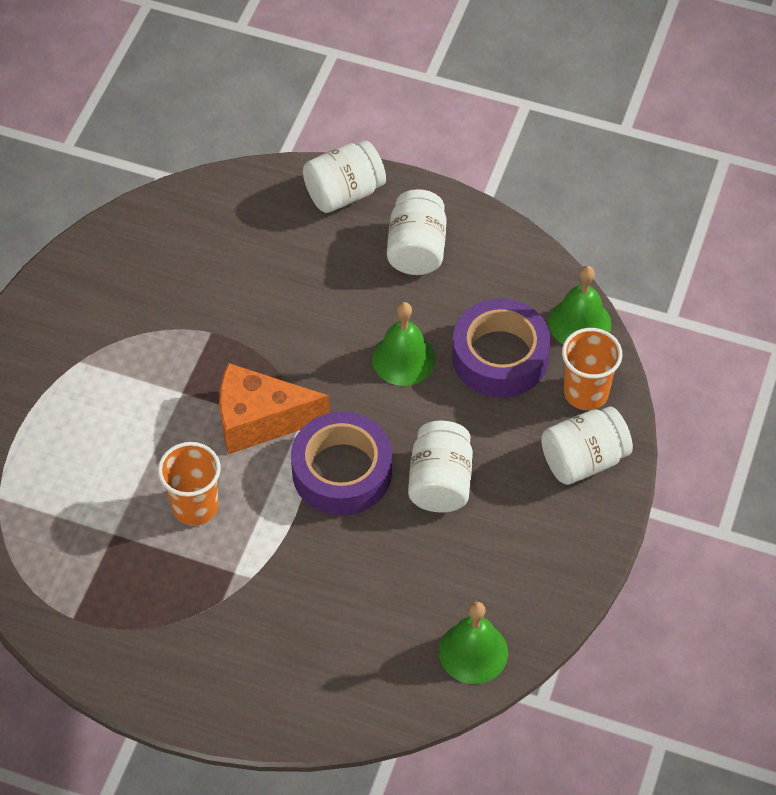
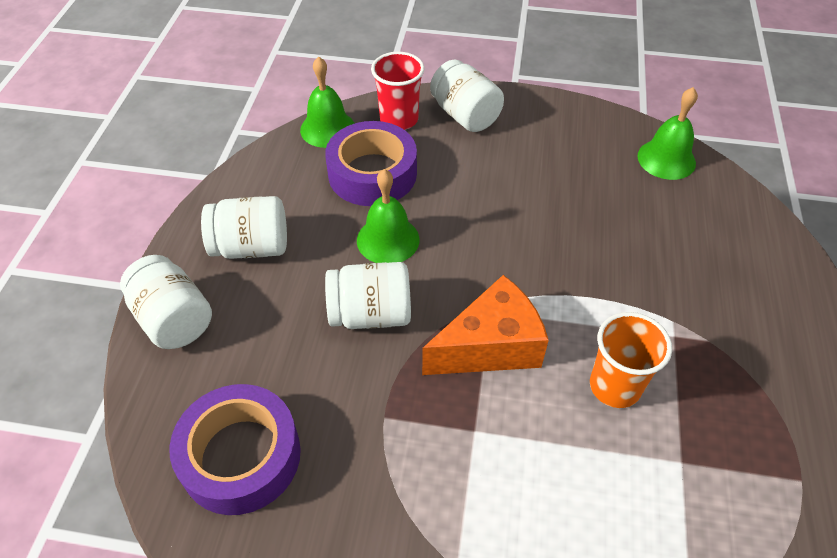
camera: 100 degrees left, 5 degrees down
orange cheese [219,363,330,454] -> orange cheese turned 105 degrees counterclockwise [422,275,549,375]
purple tape [291,411,392,516] -> purple tape moved to [169,384,301,515]
white jar [408,421,473,513] -> white jar moved to [325,262,411,329]
orange cup [562,328,622,410] -> red cup [371,52,425,130]

